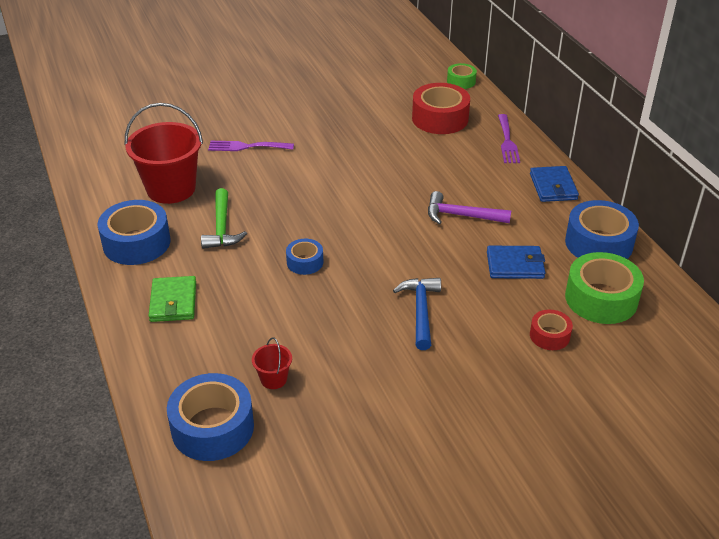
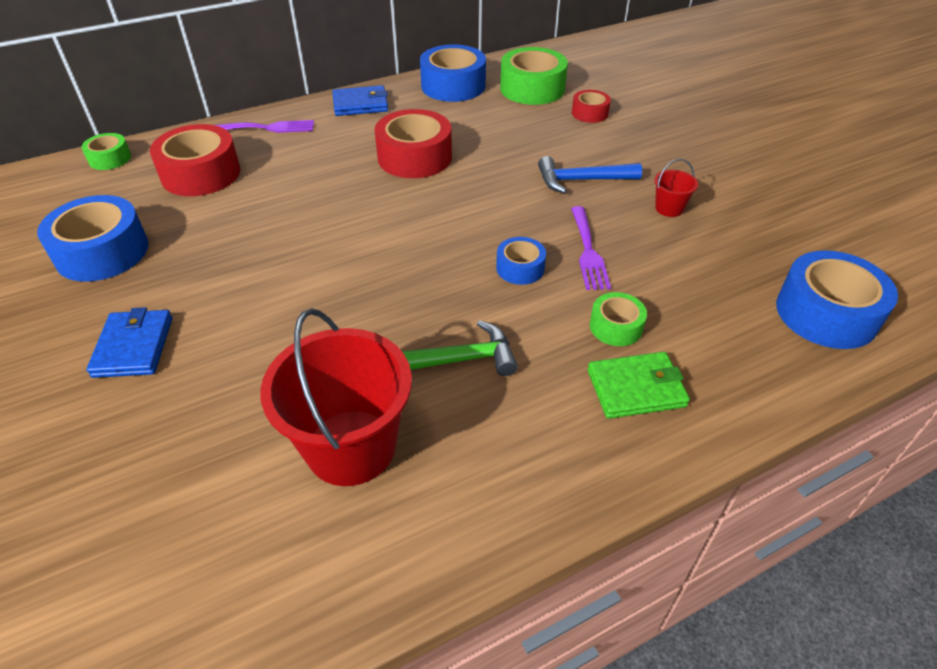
camera: 95 degrees left, 5 degrees up
blue tape [98,200,170,265] -> blue tape moved to [37,195,148,282]
purple fork [208,141,294,151] -> purple fork moved to [571,206,611,290]
red bucket [252,337,292,389] -> red bucket moved to [654,159,698,217]
purple hammer [428,191,511,224] -> red tape [374,109,452,178]
blue wallet [487,246,545,279] -> blue wallet moved to [86,307,173,378]
none -> green tape [590,292,647,346]

